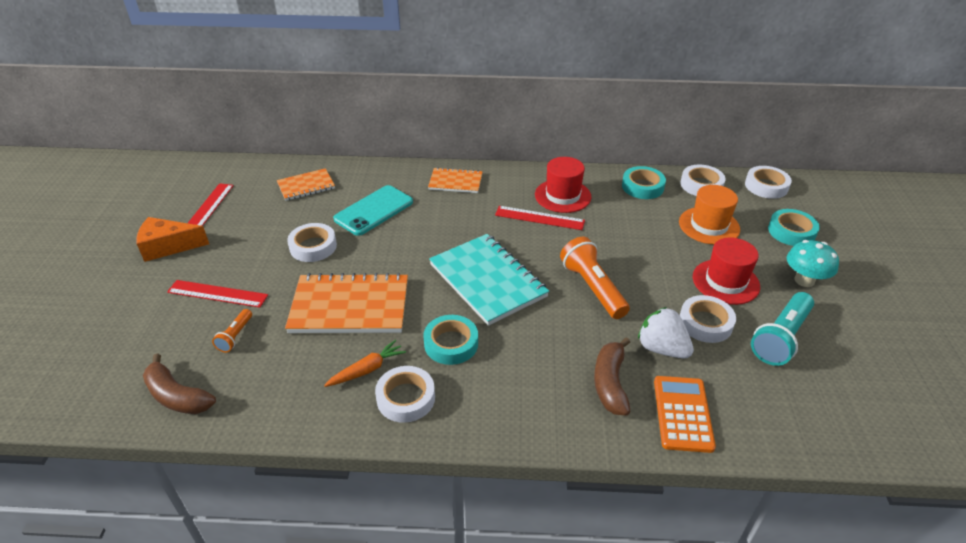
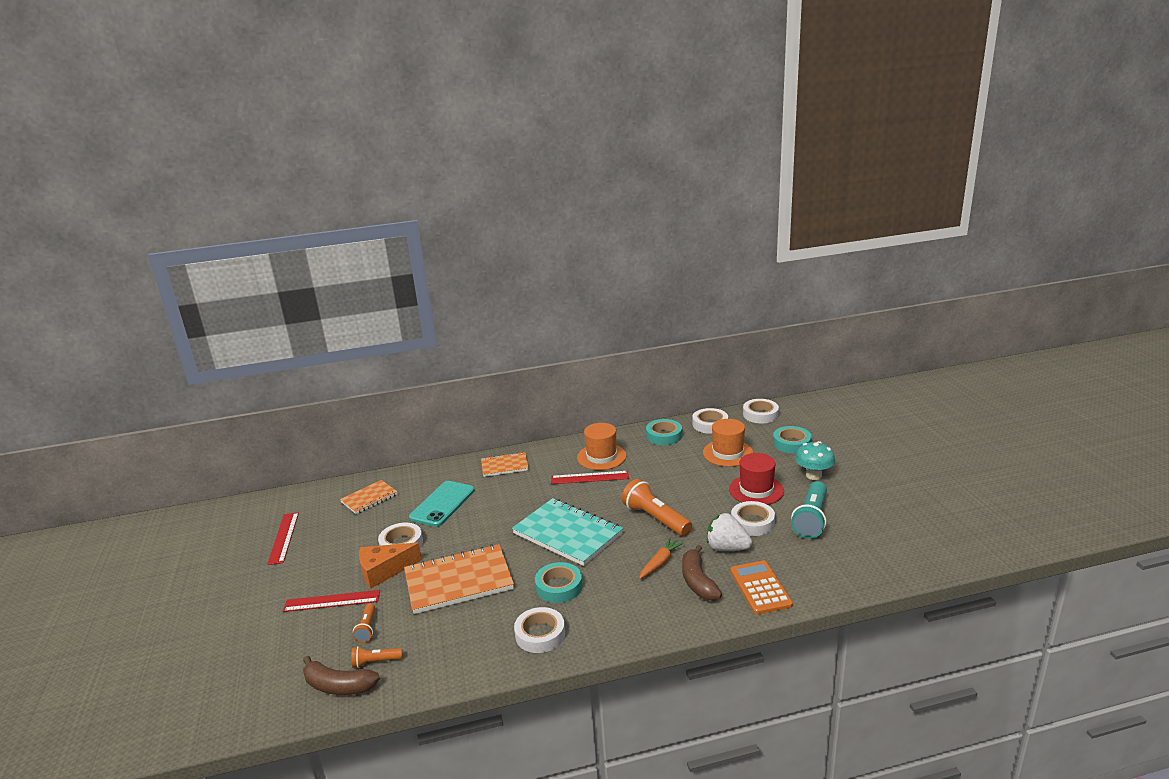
camera: 15 degrees left, 15 degrees down
orange cheese [136,217,209,262] -> orange cheese moved to [359,543,422,589]
orange carrot [324,340,406,387] -> orange carrot moved to [639,538,684,579]
red hat [535,157,592,213] -> orange hat [577,423,627,470]
none -> orange flashlight [351,646,402,668]

